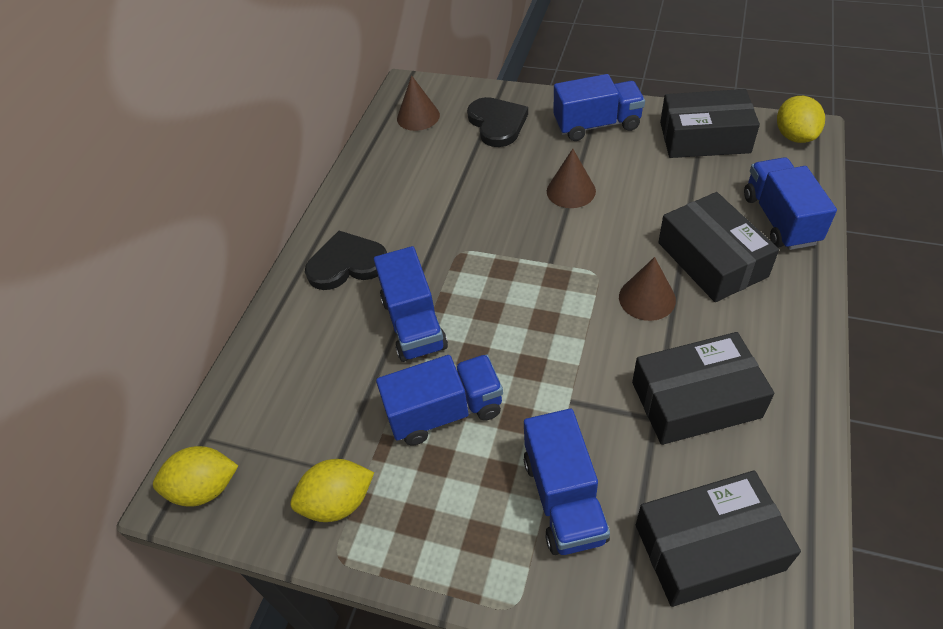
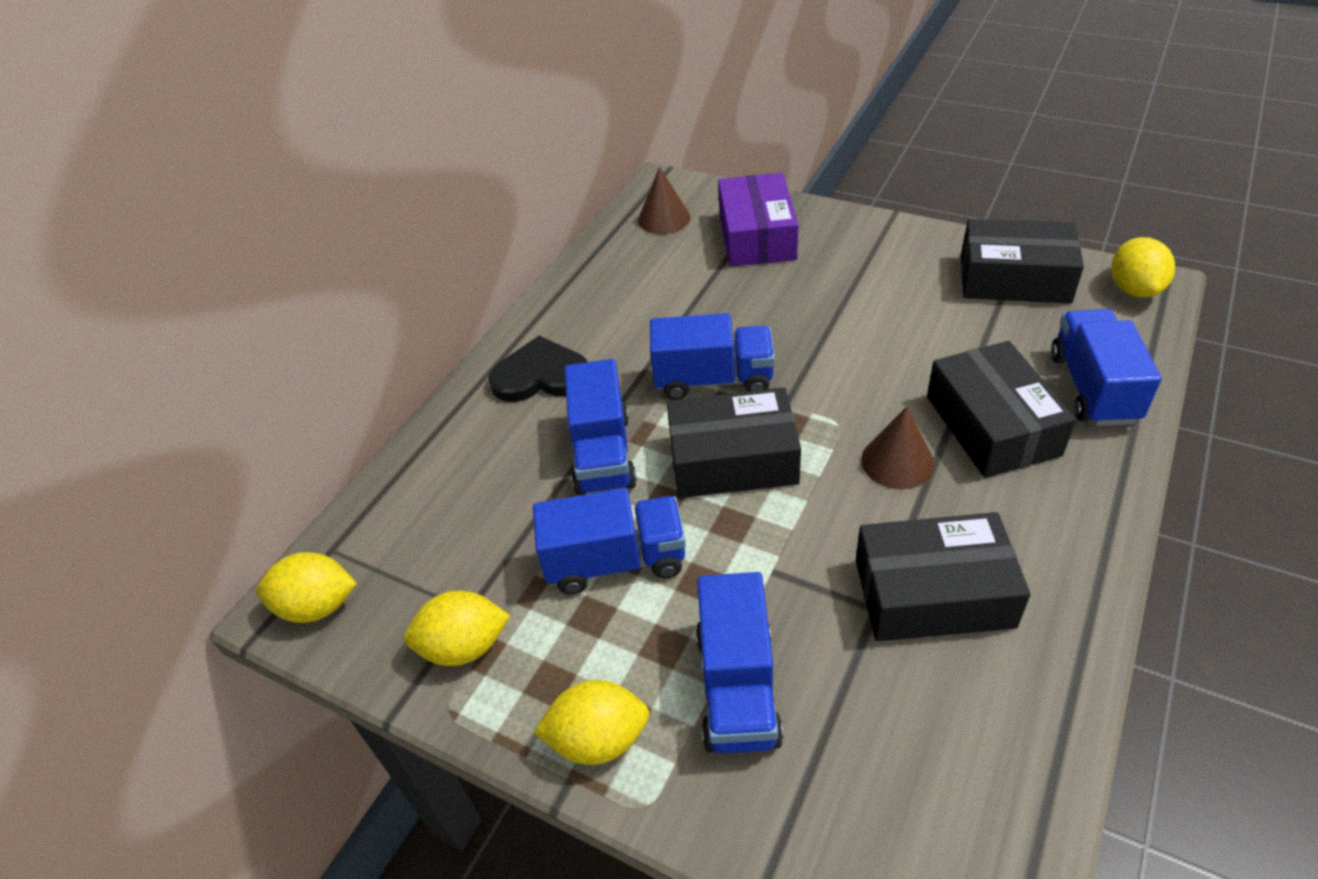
camera: 10 degrees right, 5 degrees down
black heart [467,97,528,147] -> purple box [718,172,798,267]
brown cone [547,149,596,208] -> none
blue truck [553,74,645,141] -> blue truck moved to [650,313,775,400]
black box [636,470,801,607] -> black box moved to [667,387,801,498]
none -> yellow lemon [533,680,649,765]

